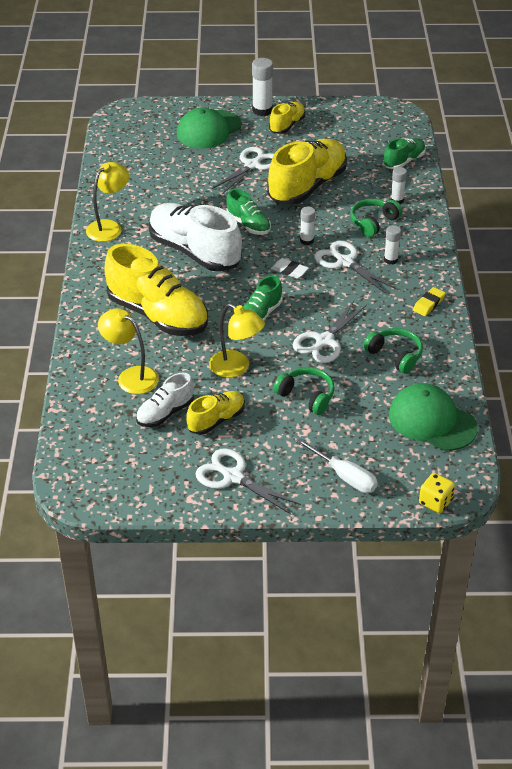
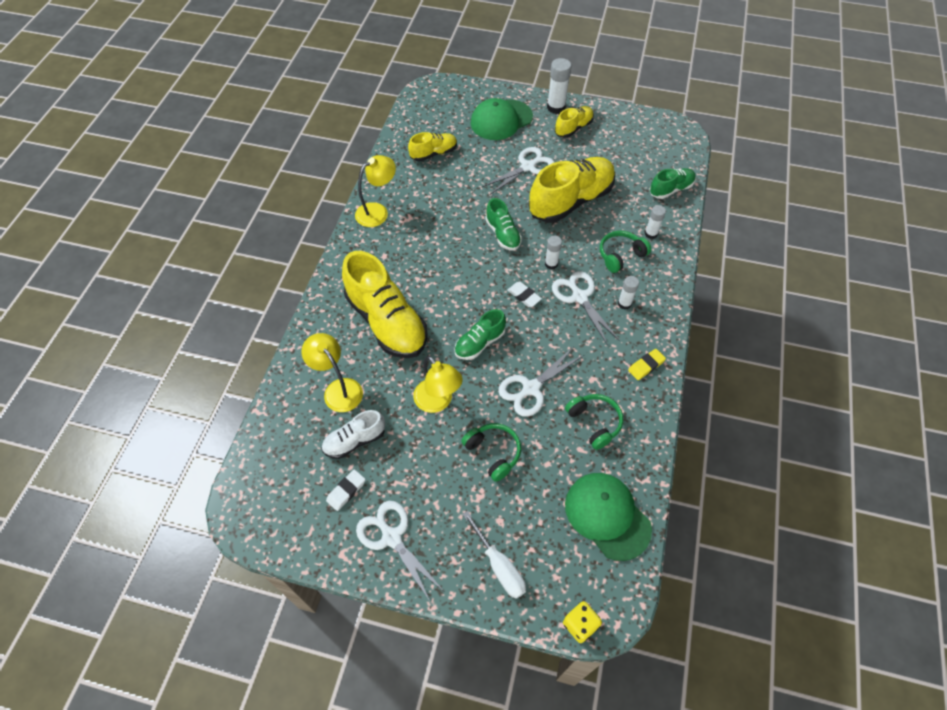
camera: 15 degrees right, 15 degrees up
white shoe [149,203,242,271] -> none
yellow shoe [186,391,245,435] -> yellow shoe moved to [408,132,457,161]
none -> white eraser [326,469,365,511]

